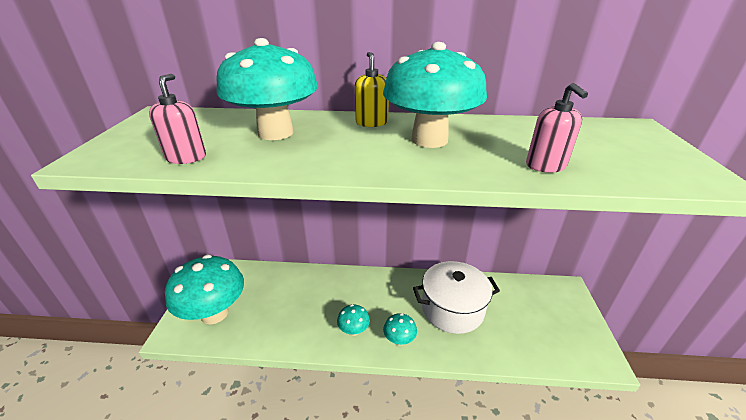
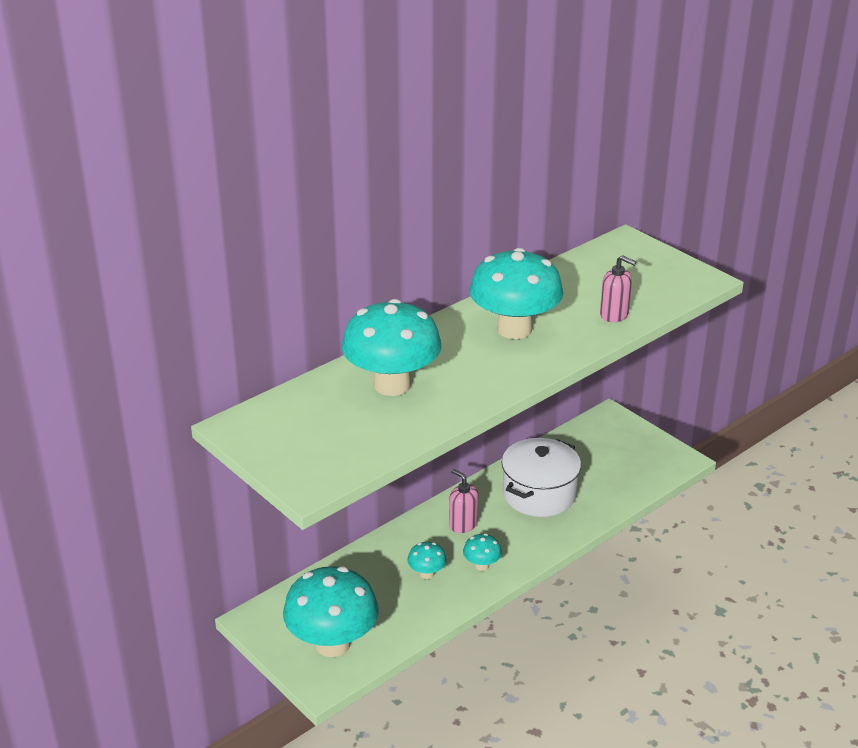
camera: 45 degrees left, 0 degrees up
pink soap dispenser [149,74,206,164] -> pink soap dispenser moved to [449,469,479,533]
yellow soap dispenser [355,52,389,127] -> none
turquoise mushroom [383,313,417,346] -> turquoise mushroom moved to [407,542,447,579]

